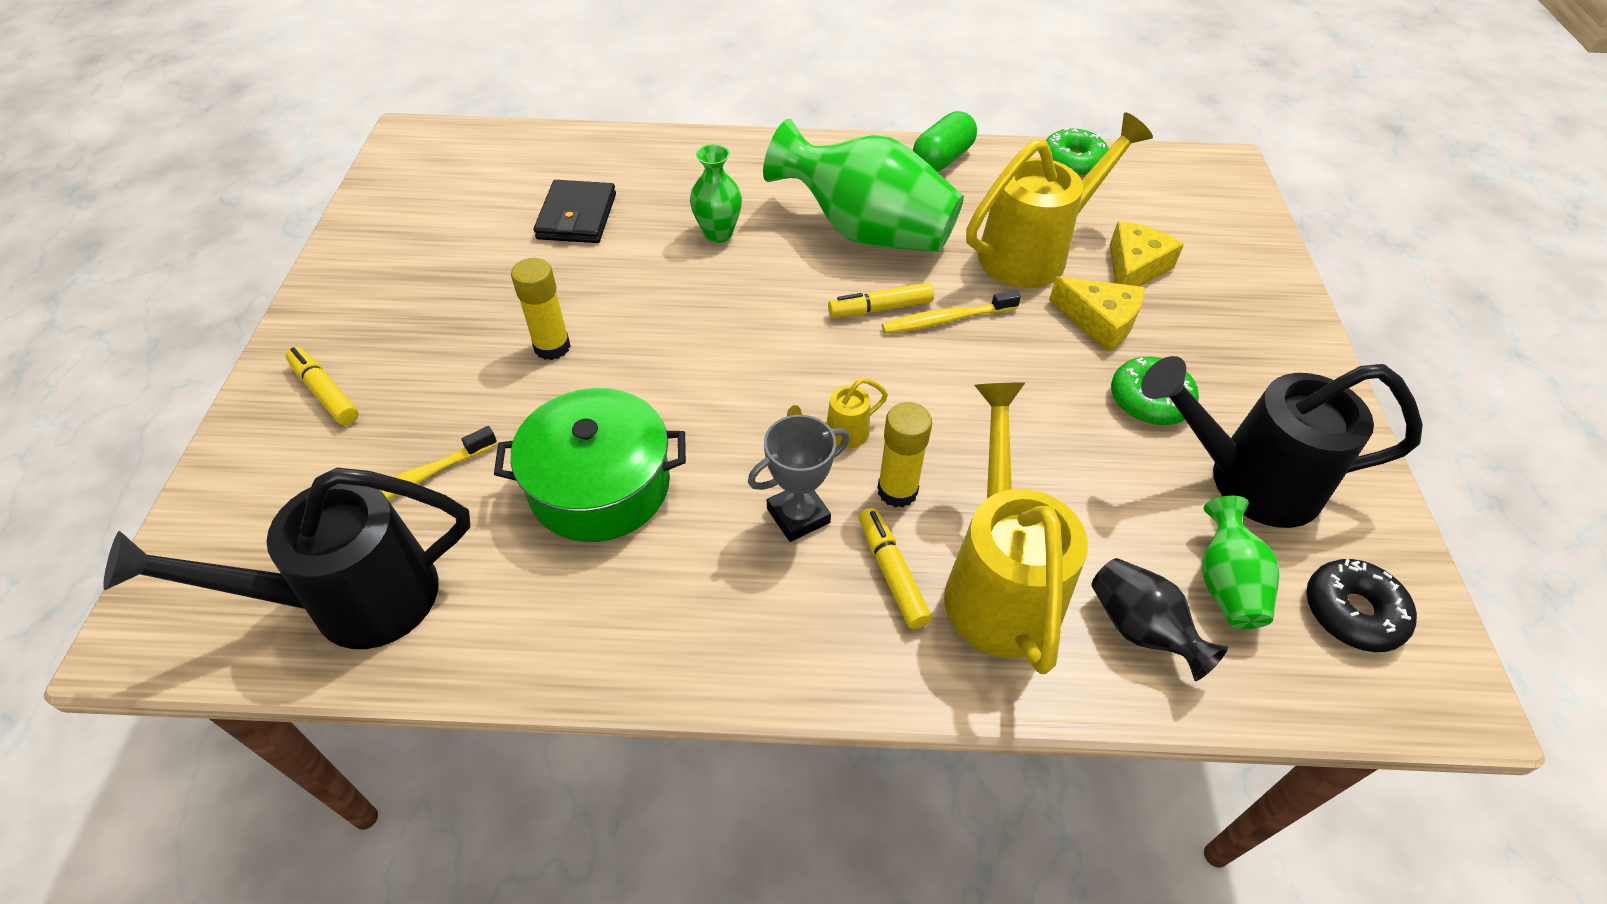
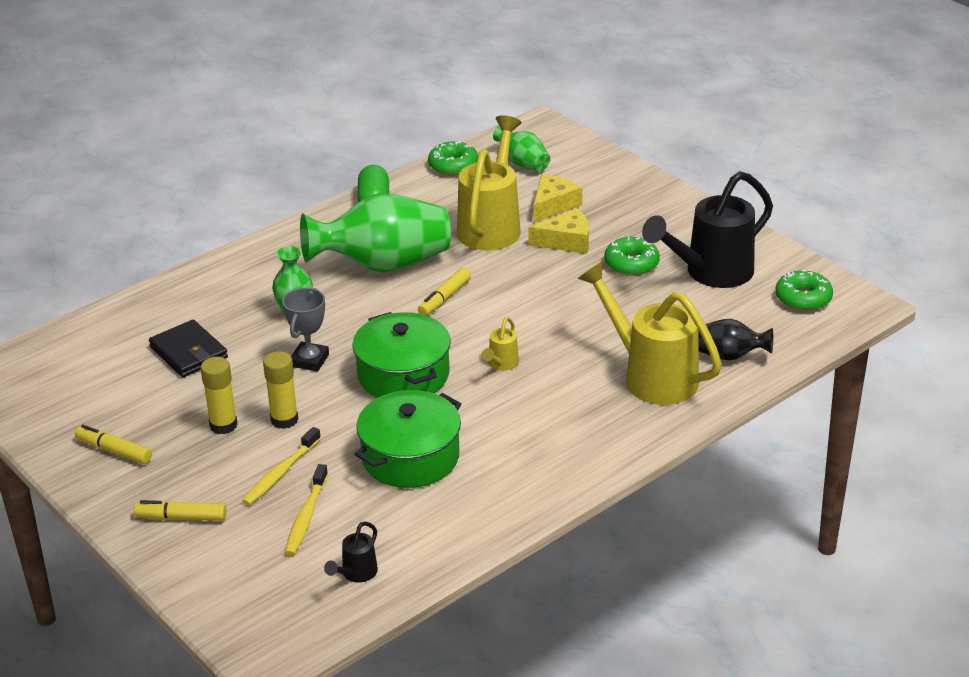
camera: 40 degrees left, 15 degrees down
black watering can [103,468,471,649] -> black watering can [324,521,378,583], size x0.43
grey trophy [748,415,850,542] -> grey trophy moved to [282,288,329,371]
yellow marker [859,508,932,629] -> yellow marker moved to [75,425,152,464]
yellow glue stick [877,402,932,507] -> yellow glue stick moved to [201,357,238,434]
yellow toothbrush [882,290,1021,334] -> yellow toothbrush moved to [242,427,321,505]
yellow cheese [1110,221,1184,286] -> yellow cheese turned 45 degrees clockwise [533,174,582,223]
green vase [1201,496,1279,629] -> green vase moved to [493,125,550,171]
black donut [1306,559,1417,652] -> green donut [775,270,833,311]
none -> green pot [352,312,451,398]

